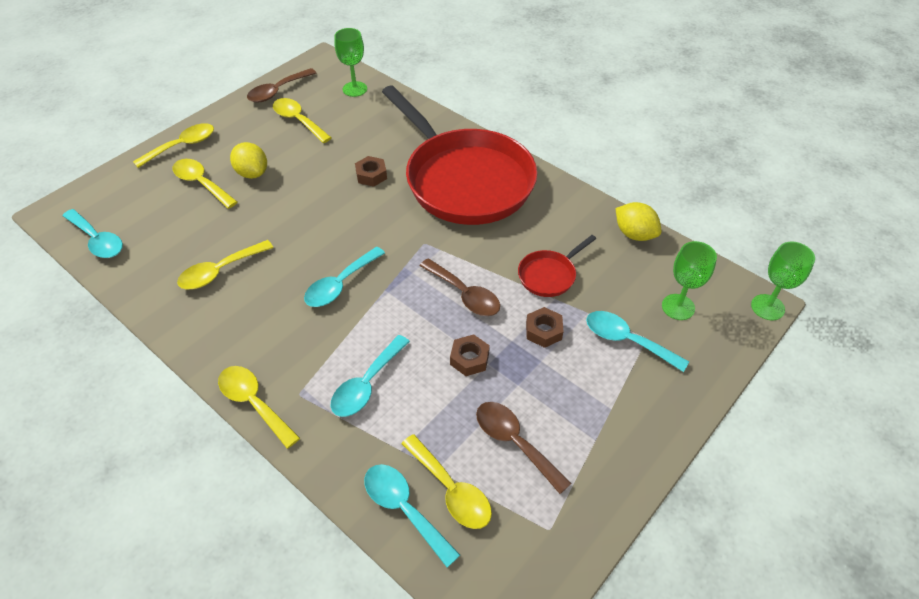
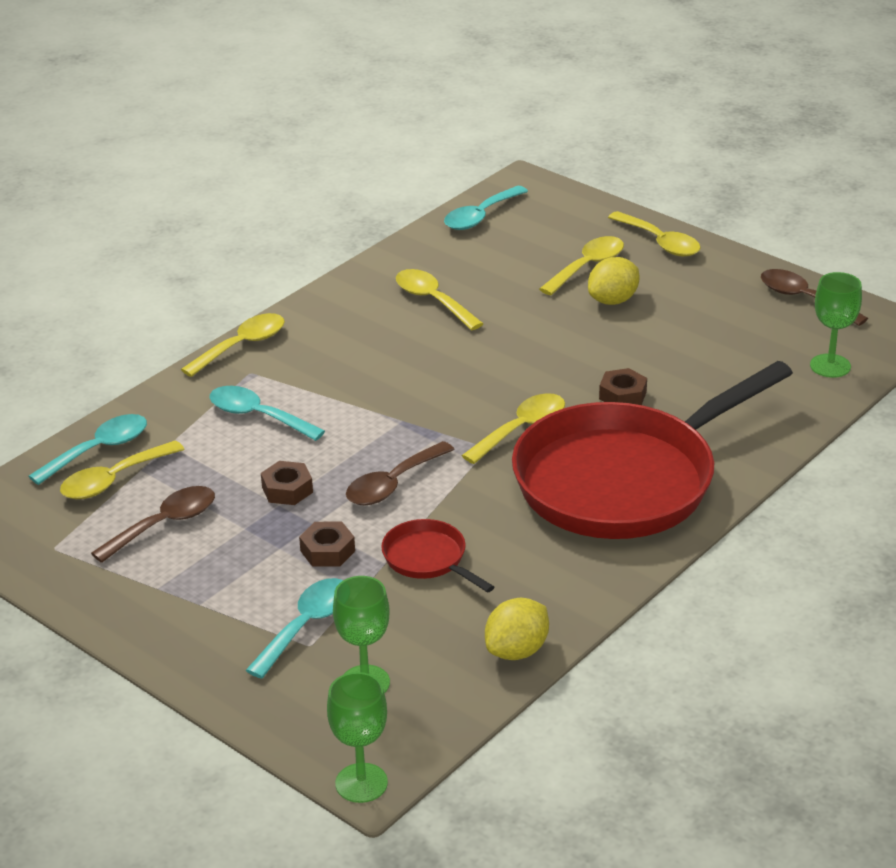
camera: 90 degrees right, 15 degrees down
yellow spoon [273,98,332,143] -> yellow spoon moved to [461,393,565,464]
turquoise spoon [304,247,385,307] -> none

